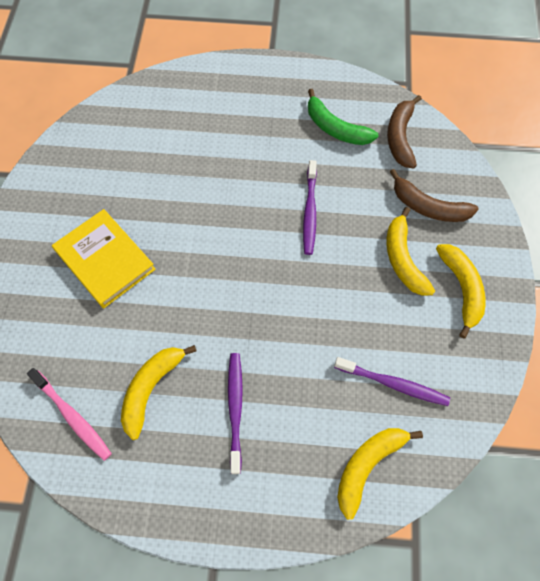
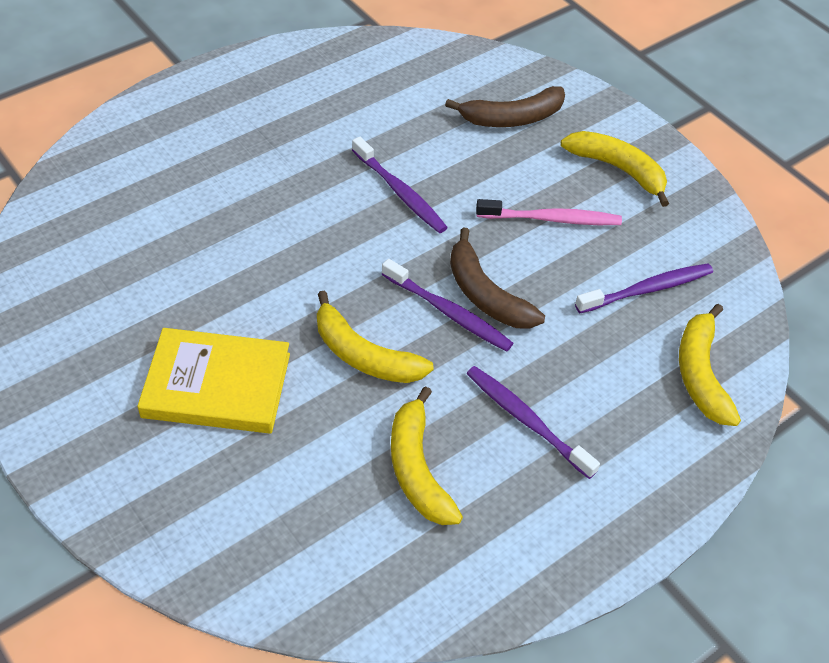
camera: 45 degrees left, 15 degrees down
pink toothbrush [27,368,112,461] -> pink toothbrush moved to [476,199,622,225]
green banana [308,89,378,145] -> none
brown banana [387,95,422,169] -> brown banana moved to [450,227,545,329]
yellow banana [387,207,435,296] -> yellow banana moved to [317,291,434,383]
none -> purple toothbrush [382,259,513,352]

